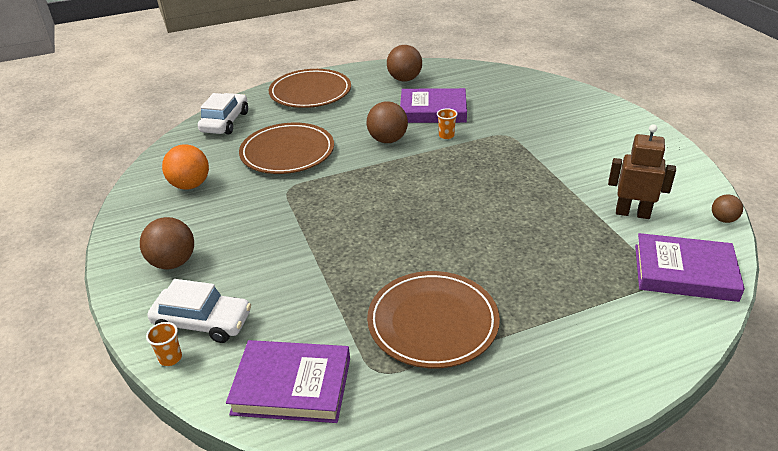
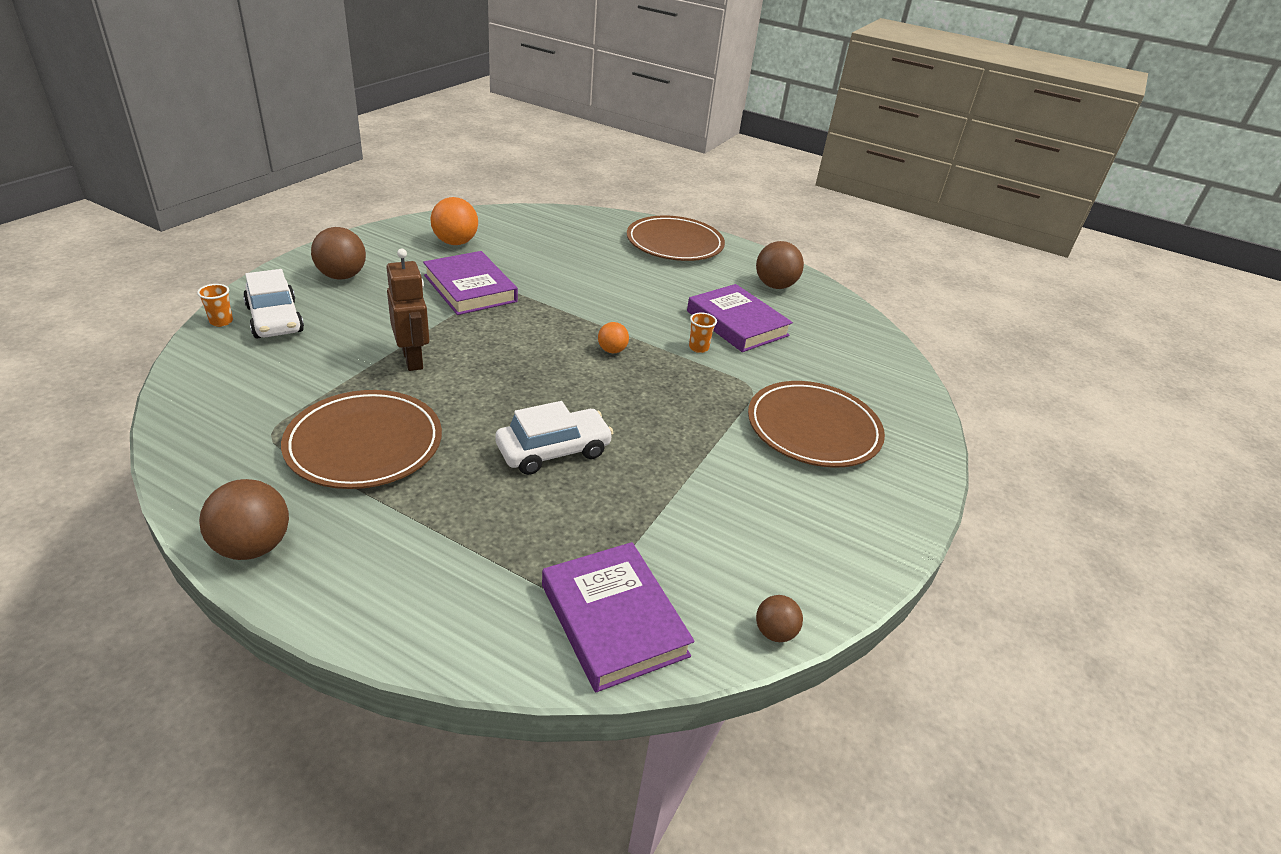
camera: 45 degrees right, 0 degrees up
white car [198,93,248,134] -> white car moved to [495,401,613,475]
purple book [226,340,350,423] -> purple book moved to [423,251,518,315]
brown plate [239,123,334,174] -> brown plate moved to [748,381,885,468]
brown ball [367,101,408,143] -> brown ball moved to [199,479,289,560]
brown robot [608,124,676,219] -> brown robot moved to [386,248,429,371]
none -> orange ball [598,322,629,353]

